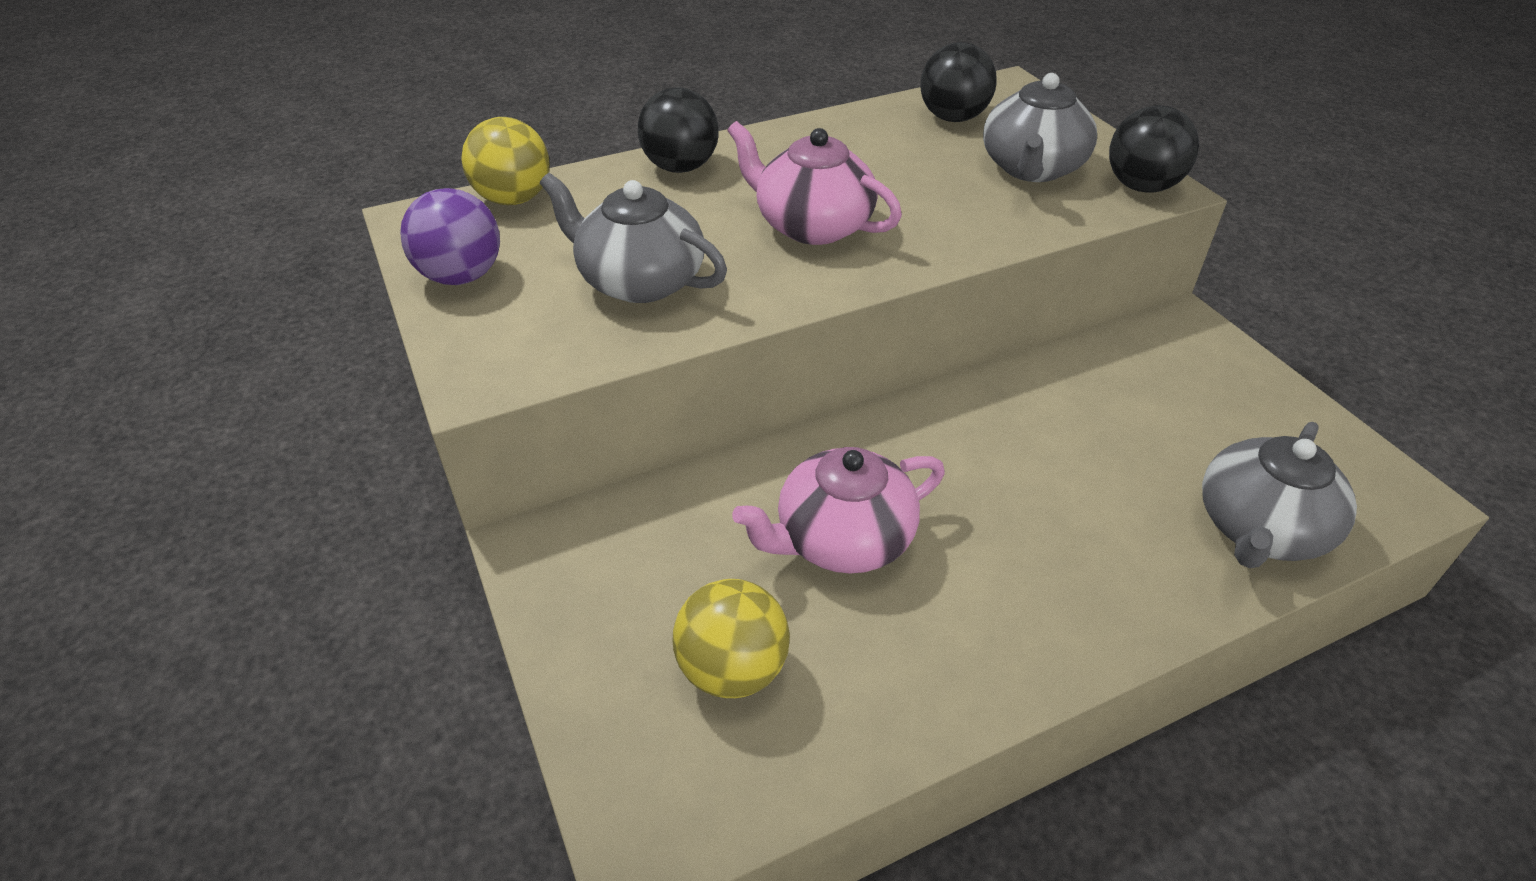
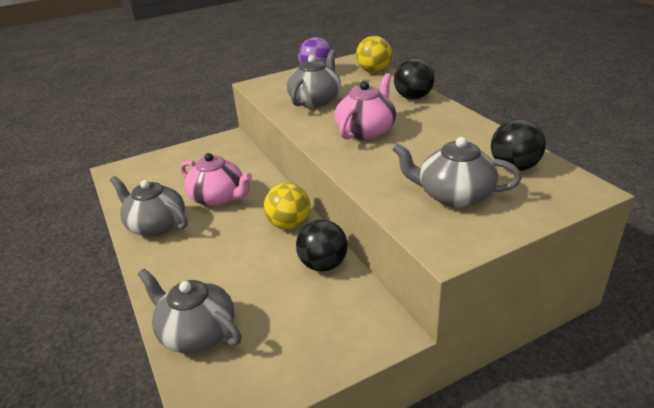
camera: 90 degrees right, 10 degrees down
yellow ball [673,579,790,698] -> yellow ball moved to [264,183,310,229]
pink teapot [732,447,945,574] -> pink teapot turned 150 degrees clockwise [180,153,252,207]
black ball [1109,105,1199,193] -> black ball moved to [296,220,348,272]
none -> grey teapot [110,176,188,237]

